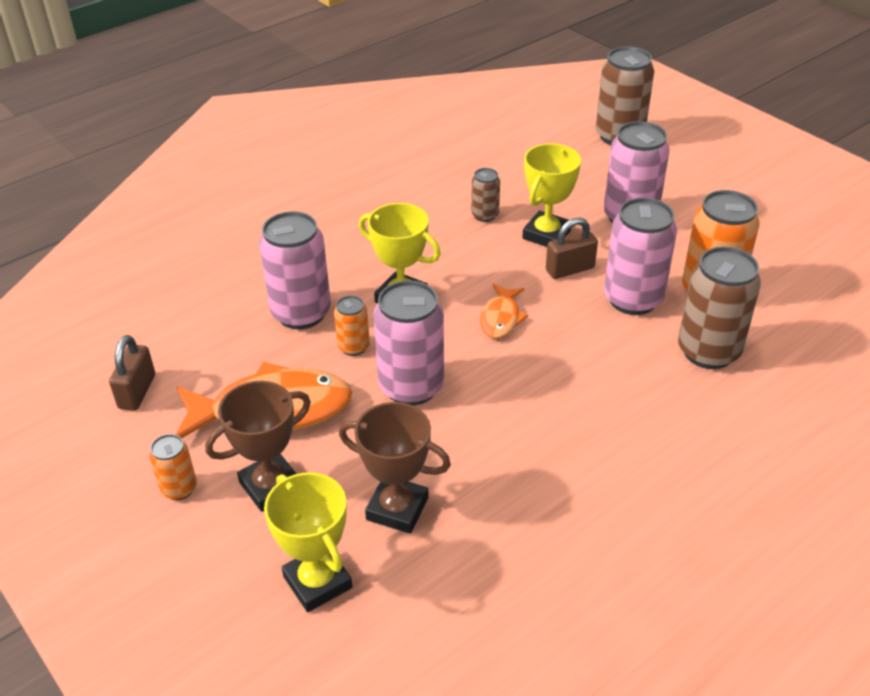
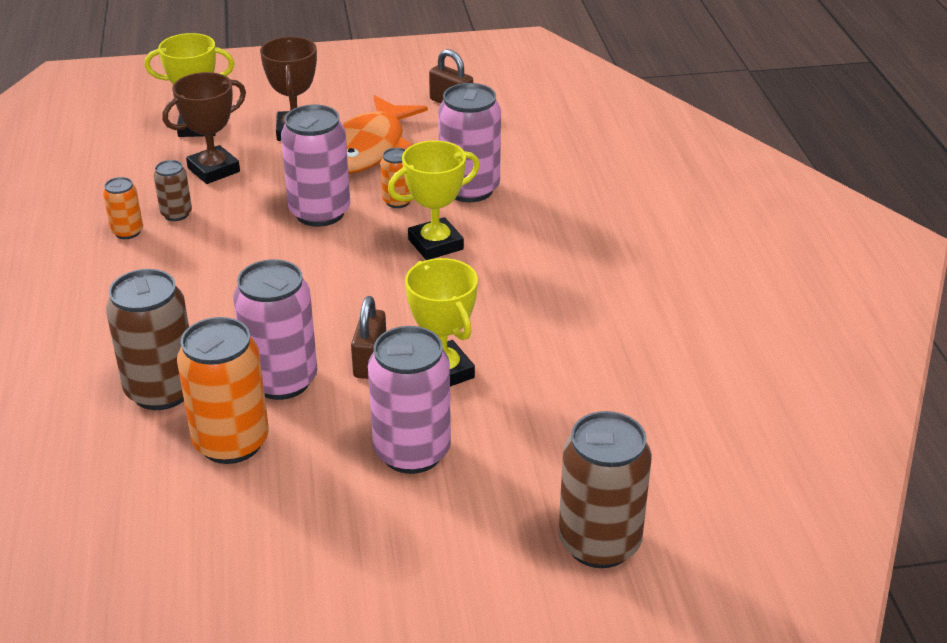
camera: 120 degrees right, 5 degrees down
orange can [149,434,197,500] -> orange can moved to [103,177,143,239]
brown can [471,168,500,222] -> brown can moved to [154,160,192,221]
orange fish [480,284,528,338] -> none

